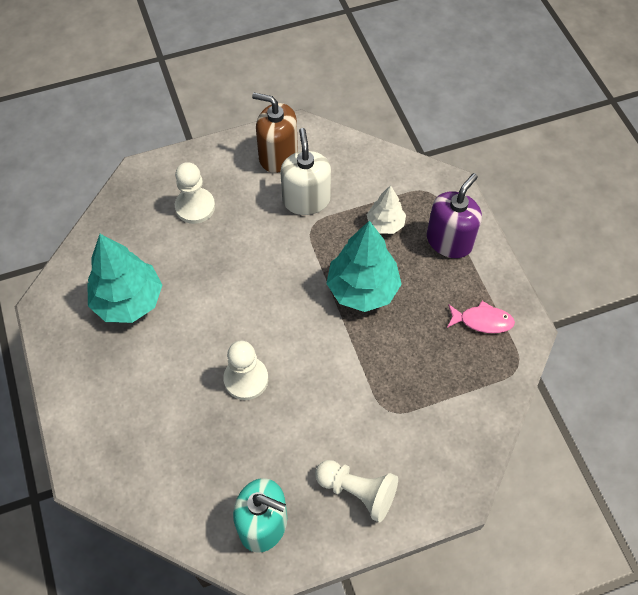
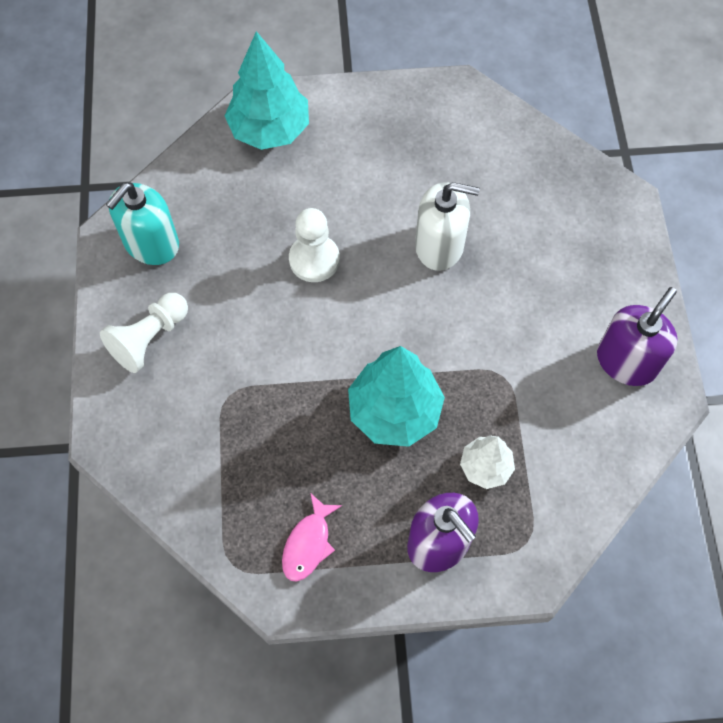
camera: 105 degrees right, 5 degrees up
turquoise tree [87,234,162,323] -> turquoise tree moved to [225,31,309,150]
white pawn [175,162,215,224] -> none
brown soap dispenser [252,93,298,173] -> purple soap dispenser [597,287,678,386]
white soap dispenser [281,128,331,215] -> white soap dispenser moved to [415,182,480,271]

